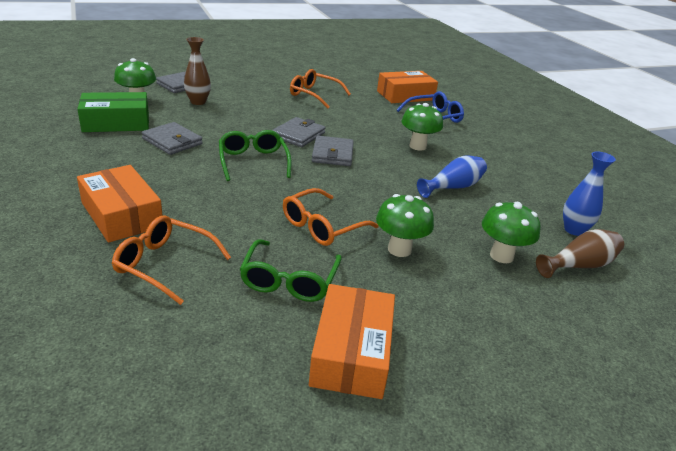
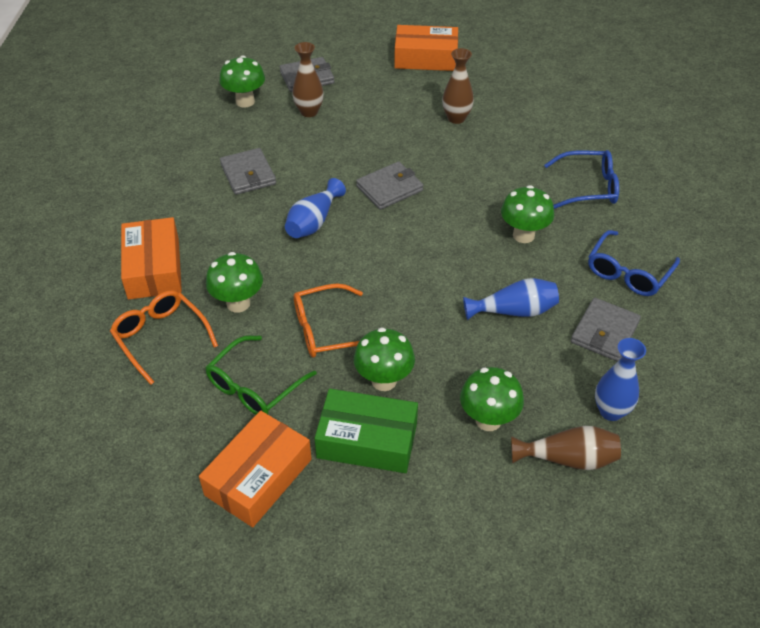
camera: 30 degrees right, 15 degrees up
green box [77,92,149,132] -> green box moved to [314,389,418,473]
green glasses [219,130,292,181] -> blue vase [285,178,346,238]
orange glasses [290,69,351,109] -> brown vase [442,48,474,124]
grey wallet [312,136,354,166] -> grey wallet moved to [571,298,641,362]
orange box [377,71,438,103] -> orange box moved to [394,25,458,71]
none -> green mushroom [206,252,263,313]
none -> blue glasses [588,230,680,296]

